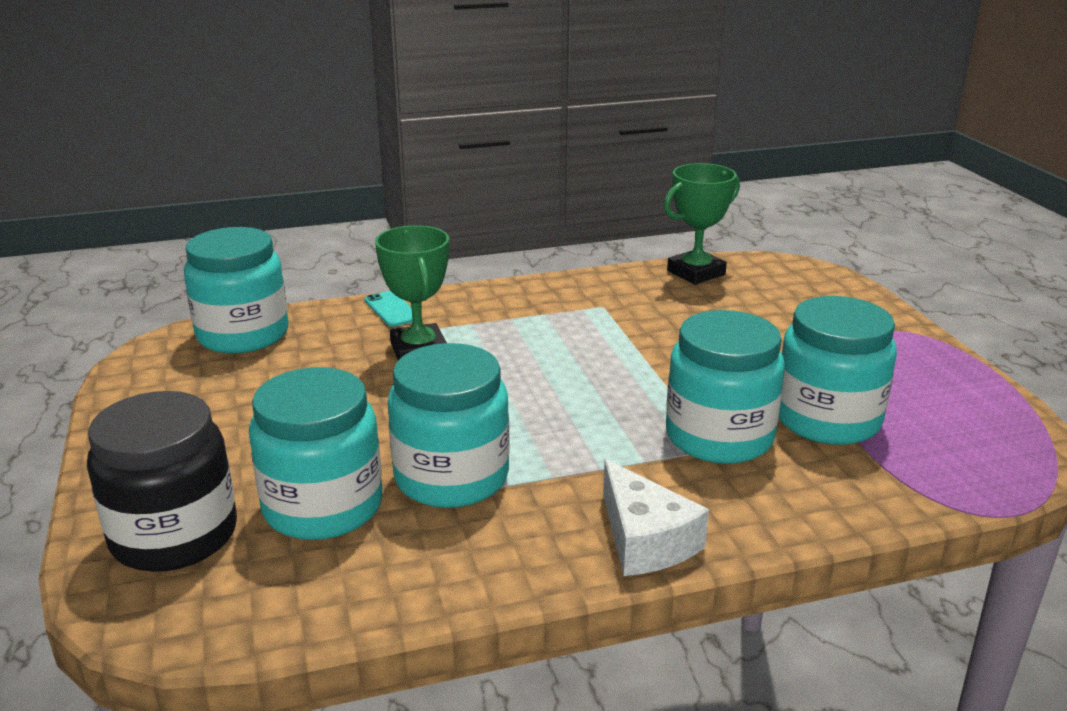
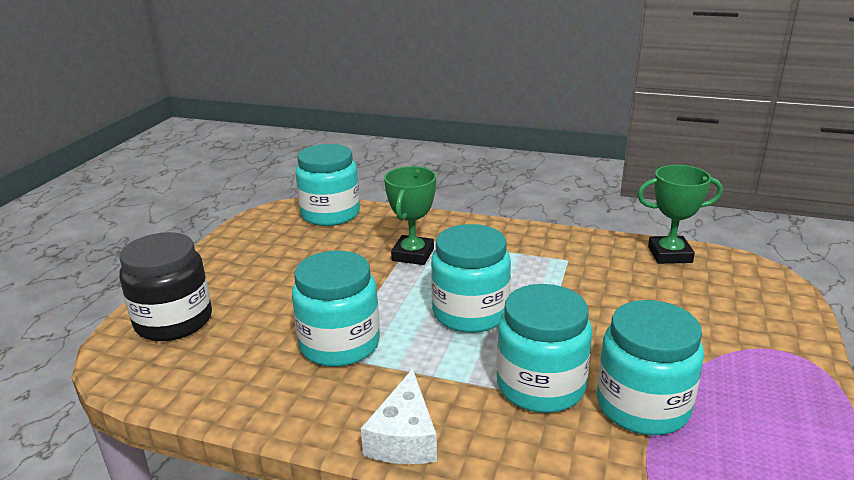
camera: 35 degrees right, 0 degrees up
turquoise jar [249,367,383,540] -> turquoise jar moved to [431,224,511,333]
turquoise phone [365,291,413,327] -> none

